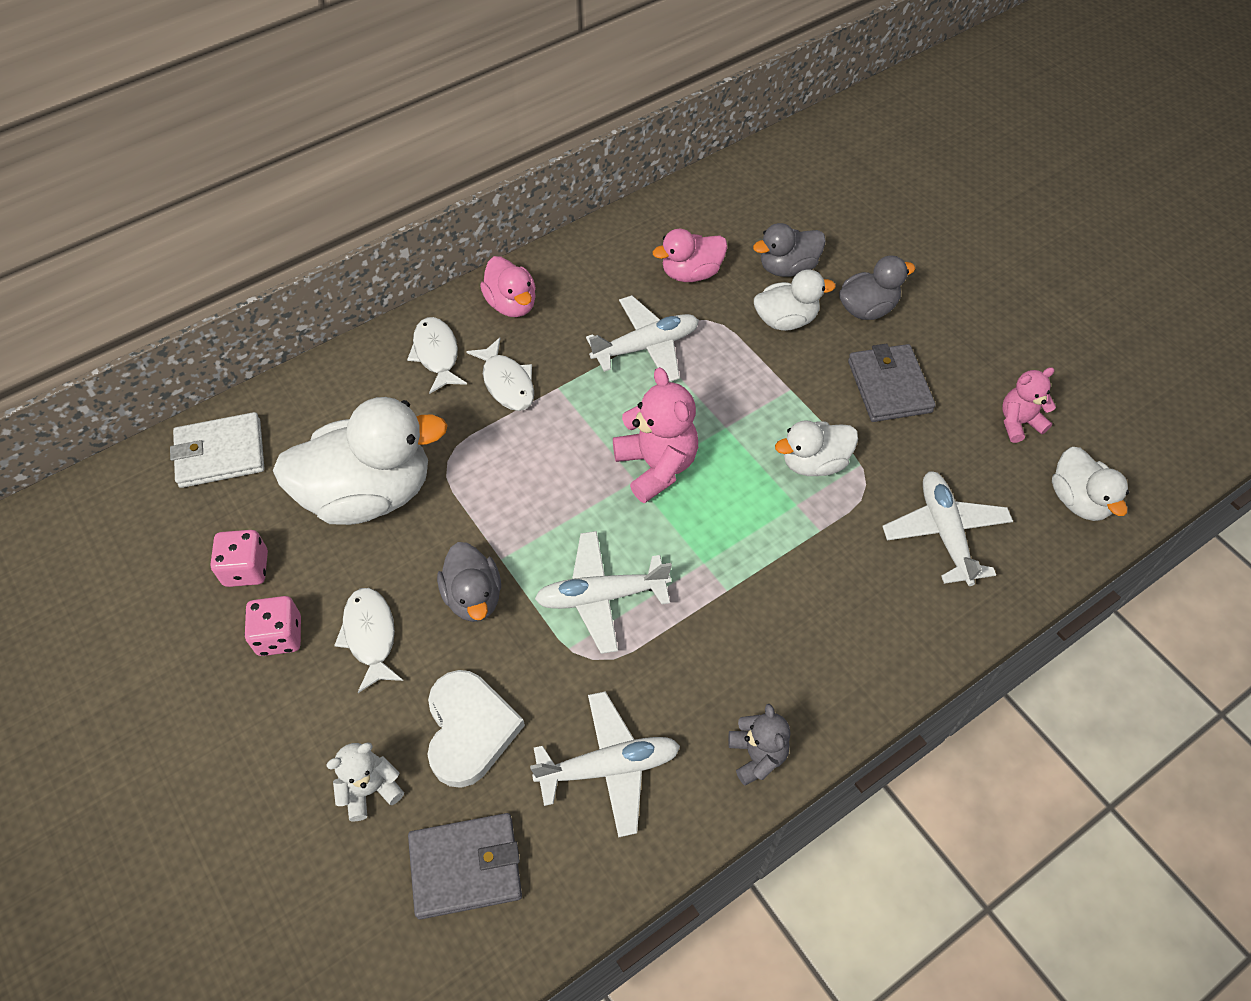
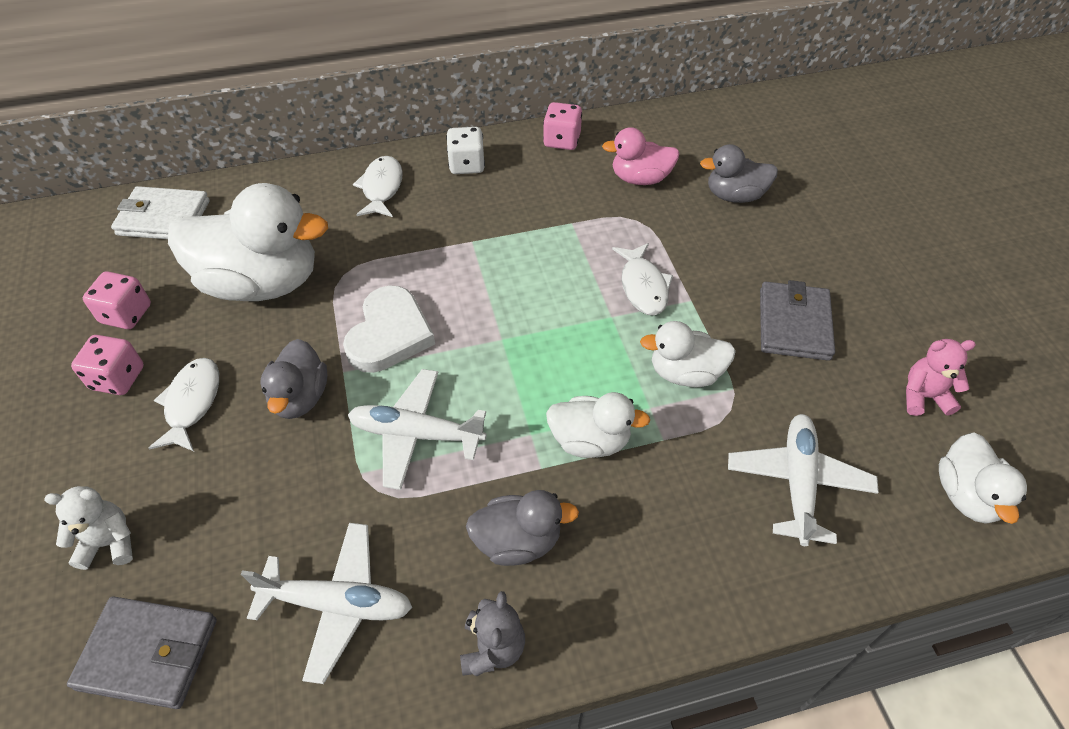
camera: 20 degrees right, 5 degrees down
white heart [427,670,525,788] -> white heart moved to [343,286,435,373]
white fish [466,337,534,411] -> white fish moved to [612,243,673,315]
pink duck [480,256,536,317] -> white dice [446,127,485,174]
white plane [586,295,699,382] -> none
pink teddy bear [613,367,698,503] -> none
white duck [754,270,836,331] -> white duck moved to [546,392,650,458]
grey duck [839,256,916,320] -> grey duck moved to [466,490,579,566]
none -> pink dice [543,102,582,150]

